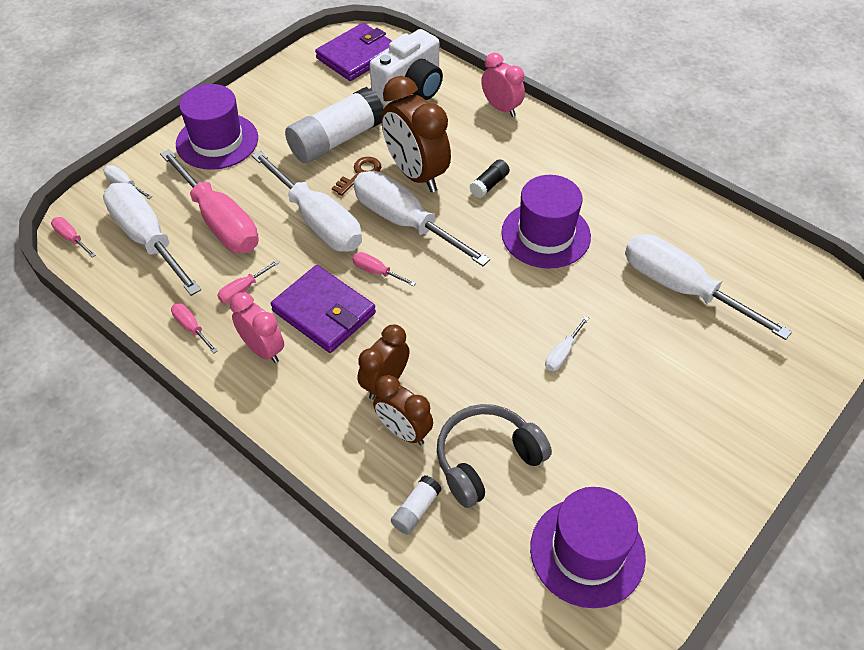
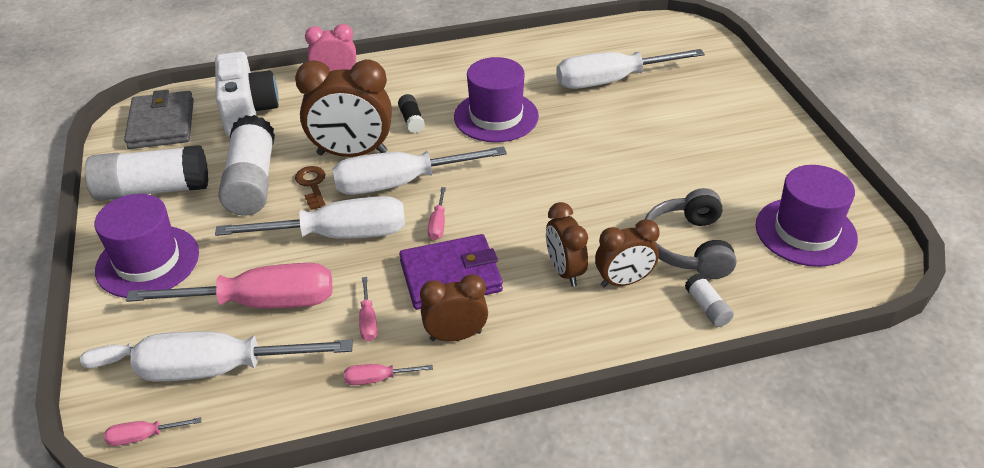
camera: 55 degrees left, 10 degrees down
pink clock [230,293,284,363] -> brown clock [420,274,488,341]
purple wallet [315,23,392,81] -> grey wallet [124,90,194,149]
pink screwdriver [352,252,416,286] -> pink screwdriver turned 60 degrees counterclockwise [428,187,446,240]
white screwdriver [545,316,589,371] -> none
none -> white glue stick [85,145,208,201]

